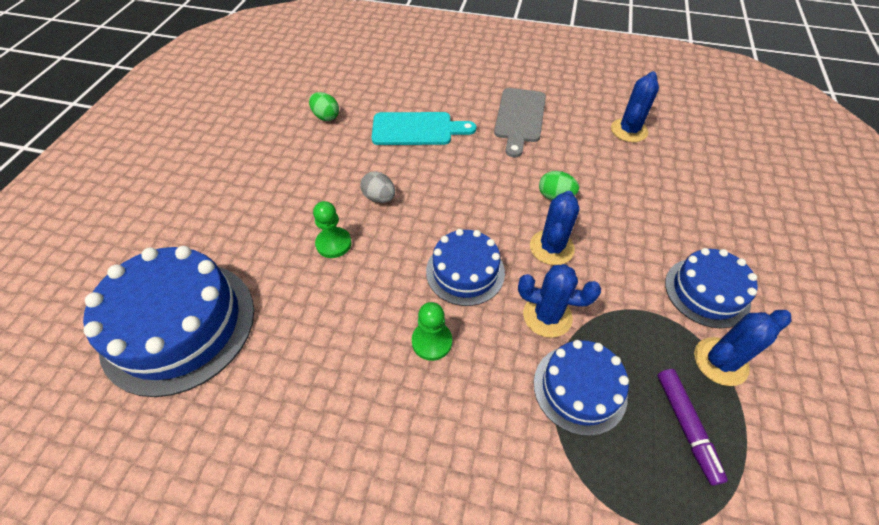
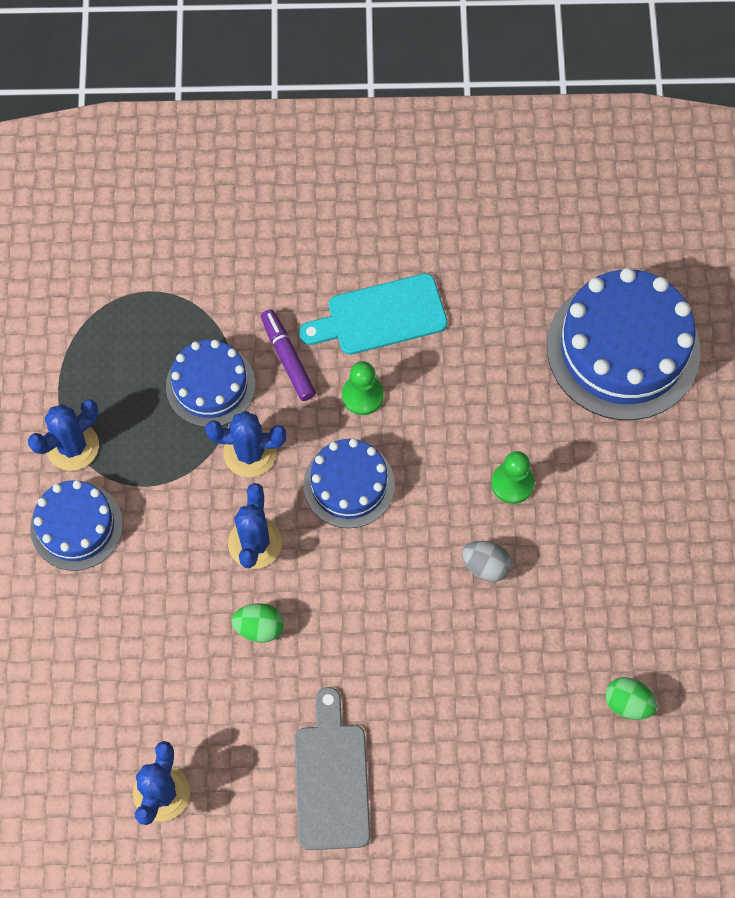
camera: 165 degrees right, 15 degrees up
turquoise cutting board [372,112,476,145] -> turquoise cutting board moved to [299,273,448,355]
purple marker [657,369,728,486] -> purple marker moved to [261,309,316,401]

